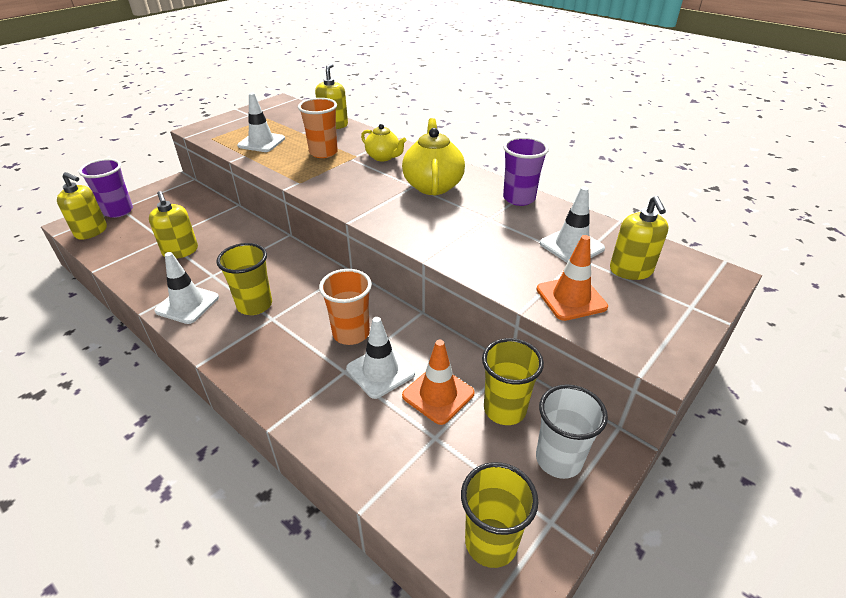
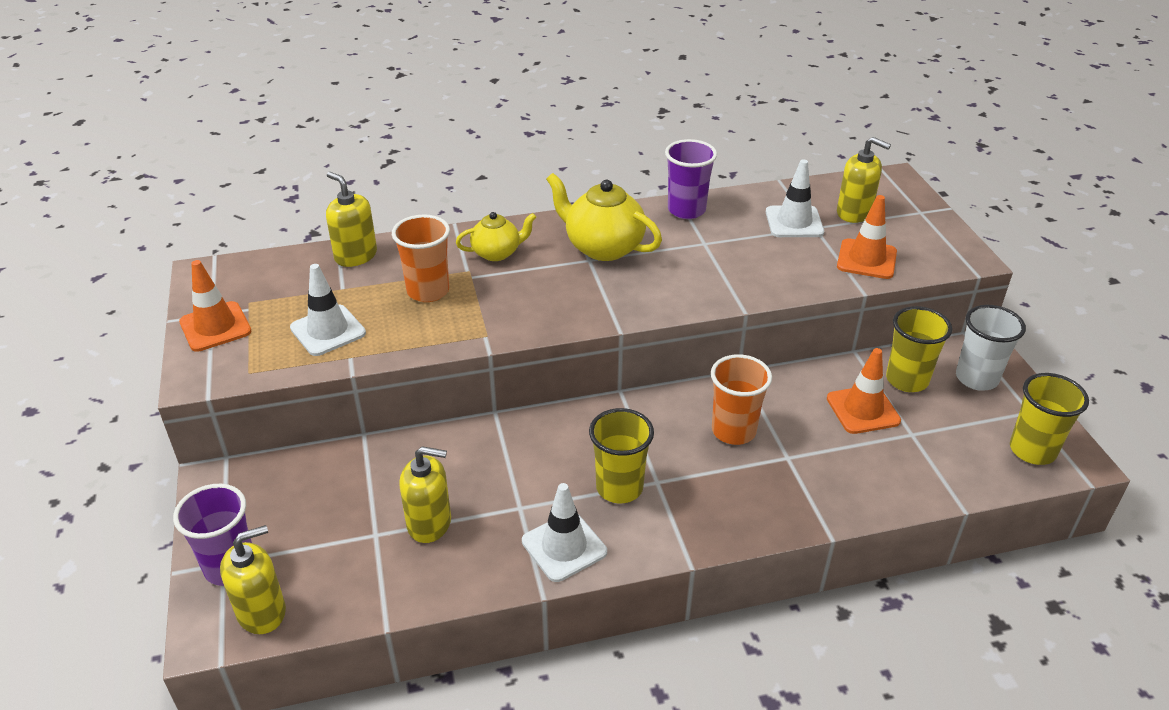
camera: 55 degrees left, 0 degrees up
white traffic cone [346,317,415,399] -> none
none -> orange traffic cone [179,260,252,352]

